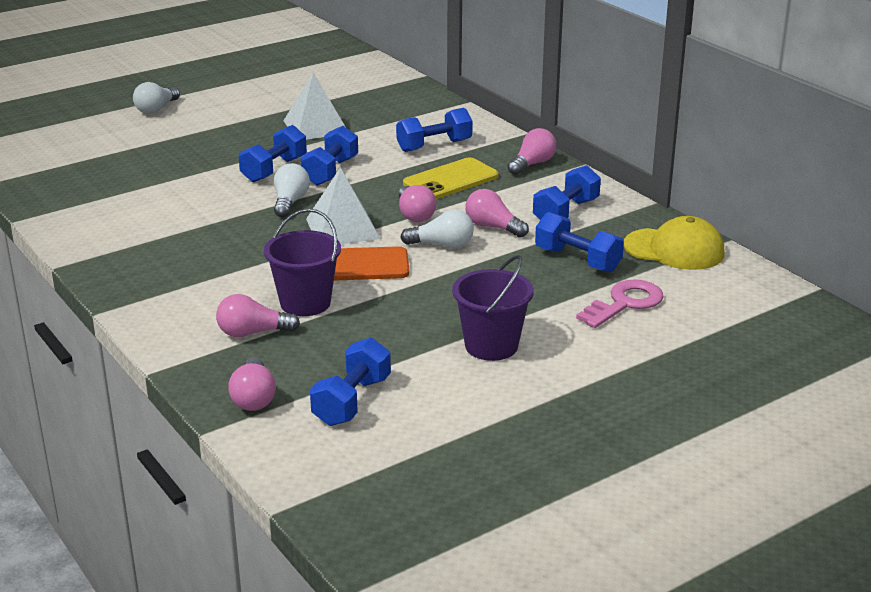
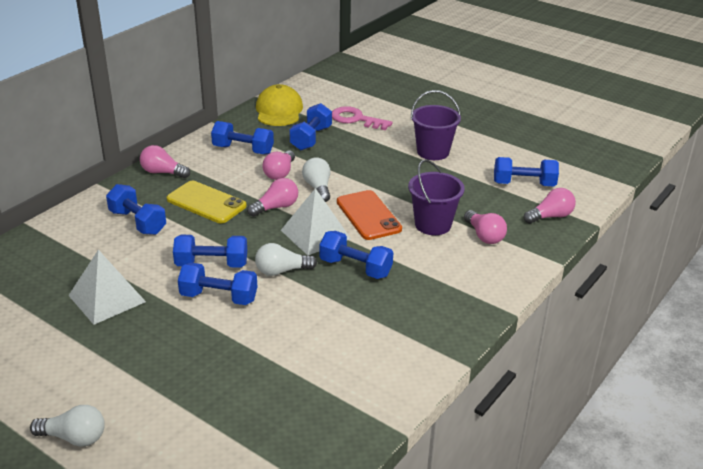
camera: 110 degrees left, 5 degrees up
none -> blue dumbbell [319,231,393,279]

